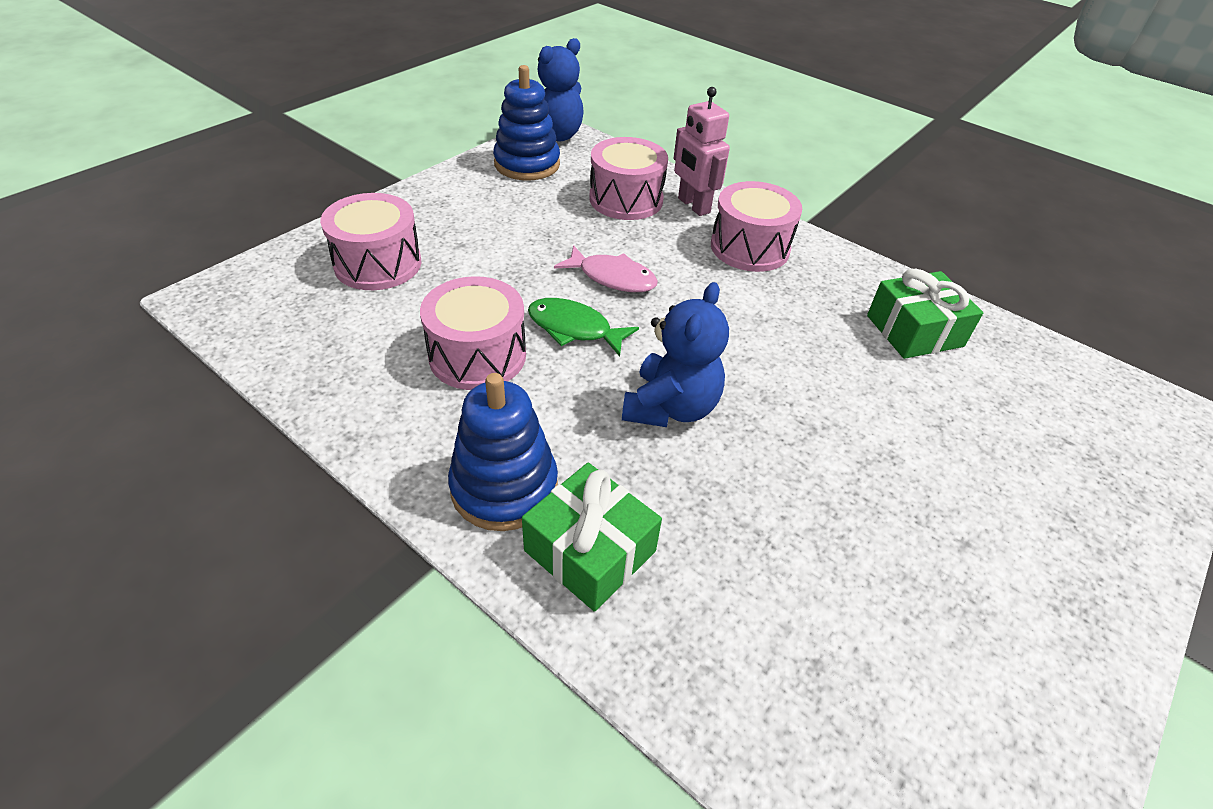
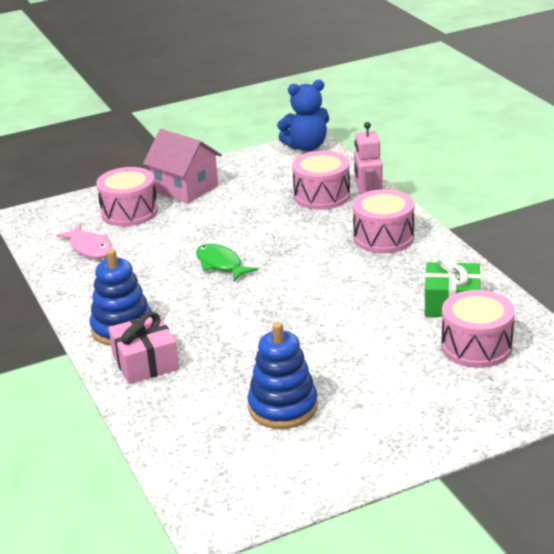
camera: 30 degrees right, 15 degrees down
pink drum [420,276,526,390] -> pink drum moved to [441,290,515,368]
blue stacking toy [493,65,560,181] -> blue stacking toy moved to [247,322,318,429]
green gift [522,463,662,612] -> pink gift [108,312,179,384]
pink fish [554,245,658,292] -> pink fish moved to [56,225,112,258]
blue teddy bear [622,282,729,427] -> none
none -> pink house [143,129,222,203]

